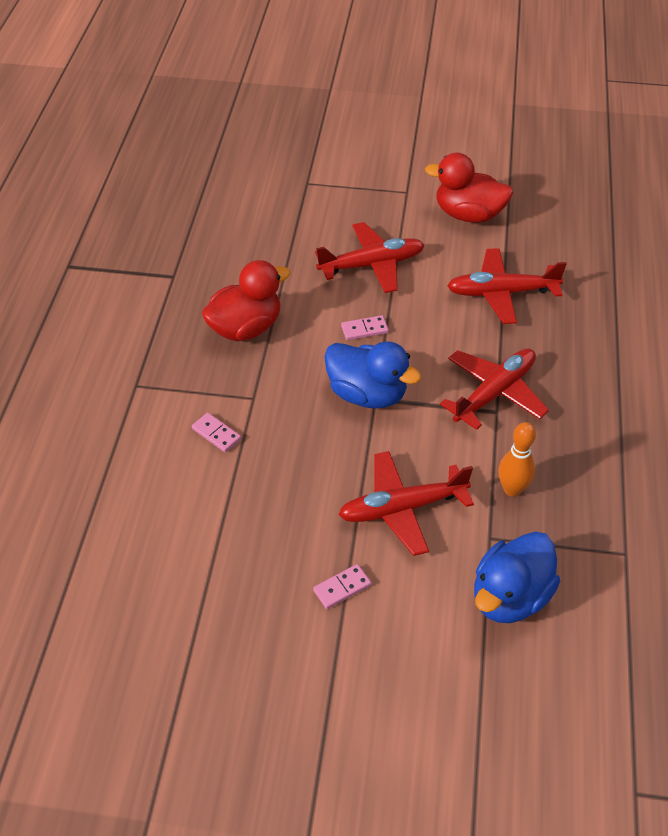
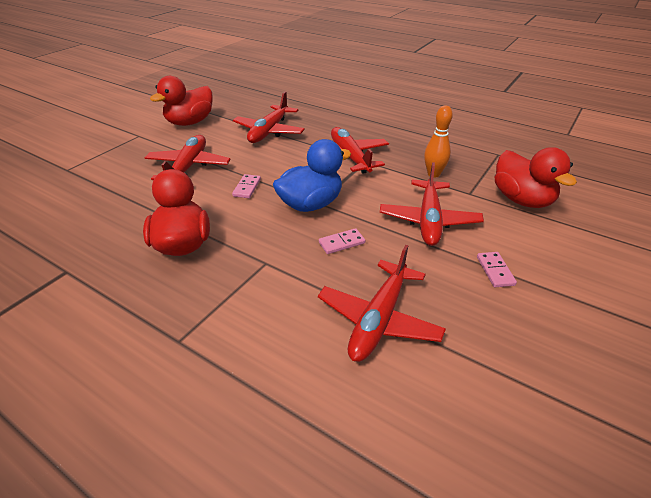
camera: 65 degrees left, 10 degrees down
pink domino [192,413,241,452] -> pink domino moved to [319,228,365,254]
blue duck [474,531,560,623] -> red duck [495,147,577,208]
none -> red plane [318,245,446,362]

